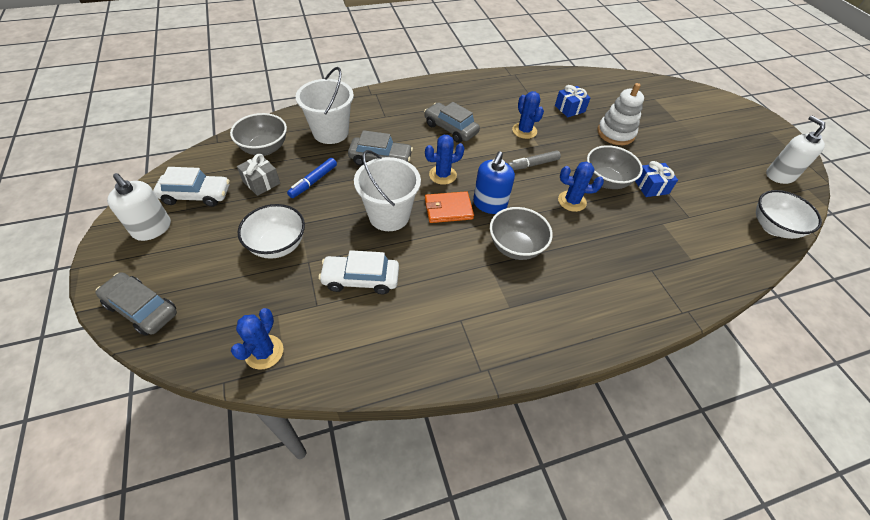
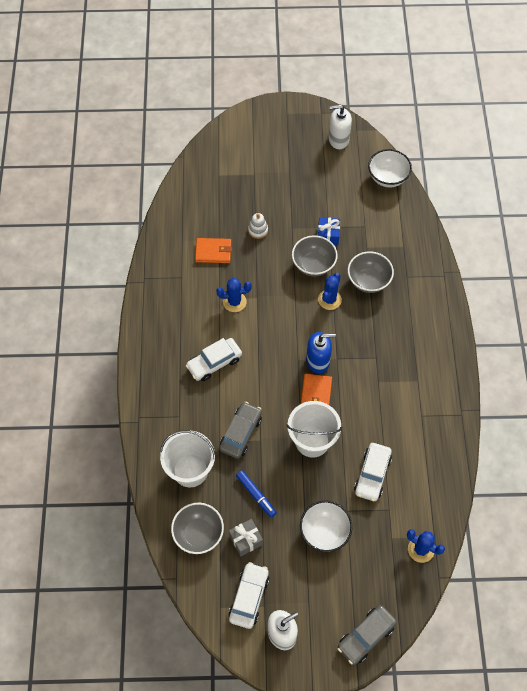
camera: 70 degrees left, 10 degrees up
grey car [424,102,480,143] -> white car [186,338,242,381]
blue cactus [425,135,465,185] -> none
blue soap dispenser [473,151,515,214] -> blue soap dispenser turned 45 degrees counterclockwise [306,332,336,374]
grey bowl [490,207,553,260] -> grey bowl moved to [348,251,394,293]
grey marker [507,150,561,170] -> none
blue gift [555,85,591,117] -> orange wallet [195,238,232,263]
white stacking toy [597,83,644,145] -> white stacking toy [248,213,268,239], size x0.58

